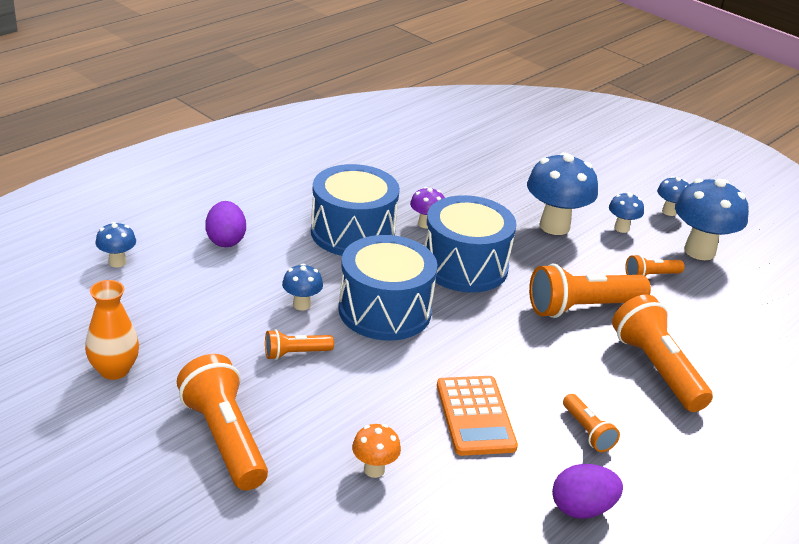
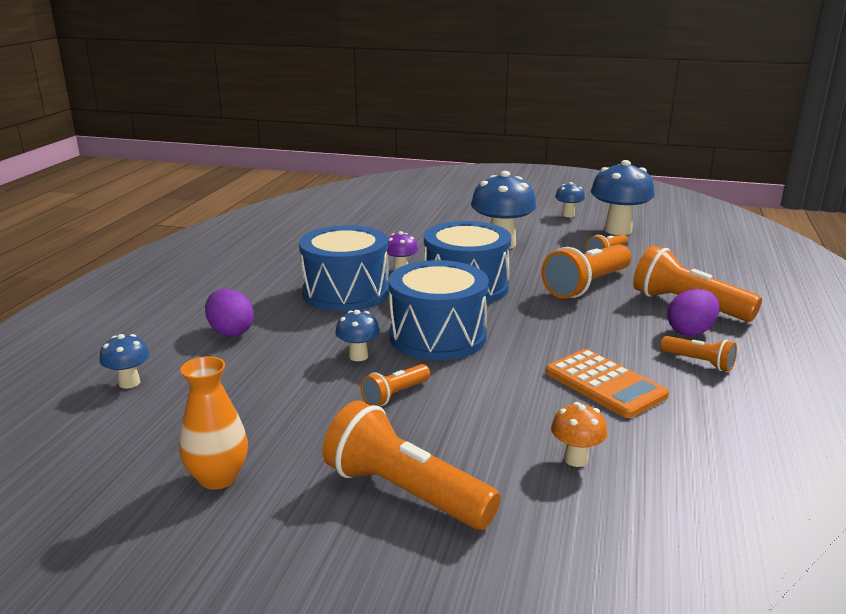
camera: 25 degrees left, 10 degrees down
purple egg [552,464,623,519] -> purple egg moved to [667,289,720,336]
blue mushroom [609,192,644,233] -> none

